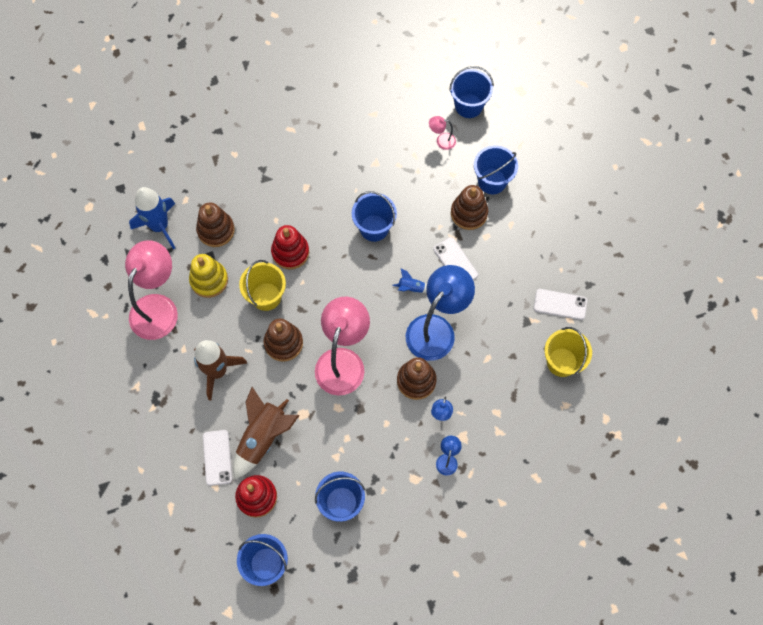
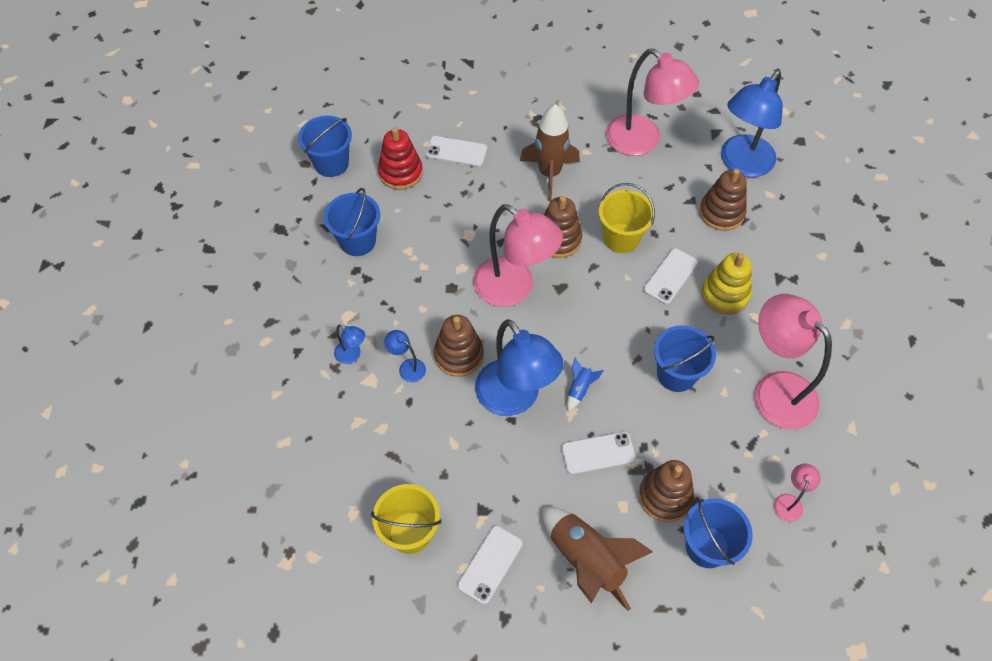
camera: 110 degrees right, 10 degrees down
blue rocket [129,187,175,249] -> blue lamp [721,71,783,177]
yellow stacking toy [189,254,228,298] -> yellow stacking toy moved to [701,253,752,315]
brown rocket [233,387,300,479] -> brown rocket moved to [543,507,653,611]
red stacking toy [271,225,309,269] -> white phone [643,248,698,304]
blue bucket [449,66,494,118] -> none
none -> pink lamp [754,294,832,429]

